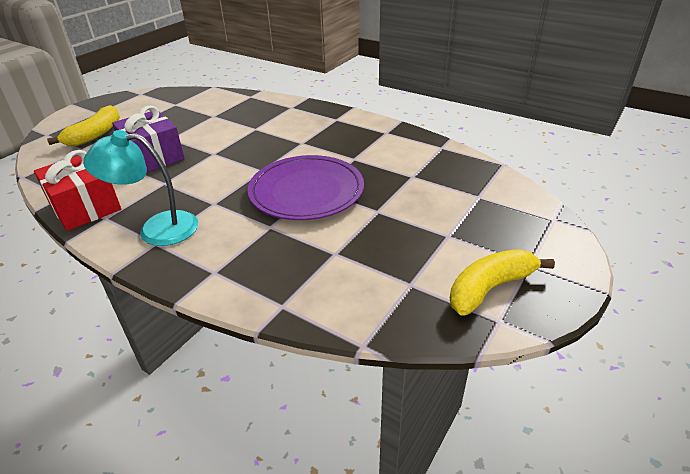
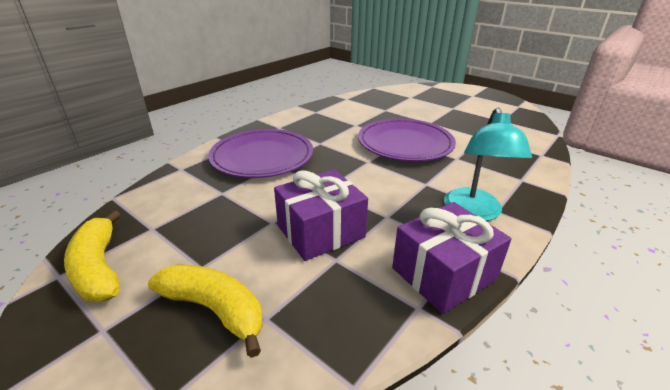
camera: 85 degrees left, 5 degrees down
red gift [34,150,121,231] -> purple gift [392,202,512,314]
yellow banana [450,249,555,316] -> yellow banana moved to [64,210,121,302]
none -> purple plate [208,129,313,178]

